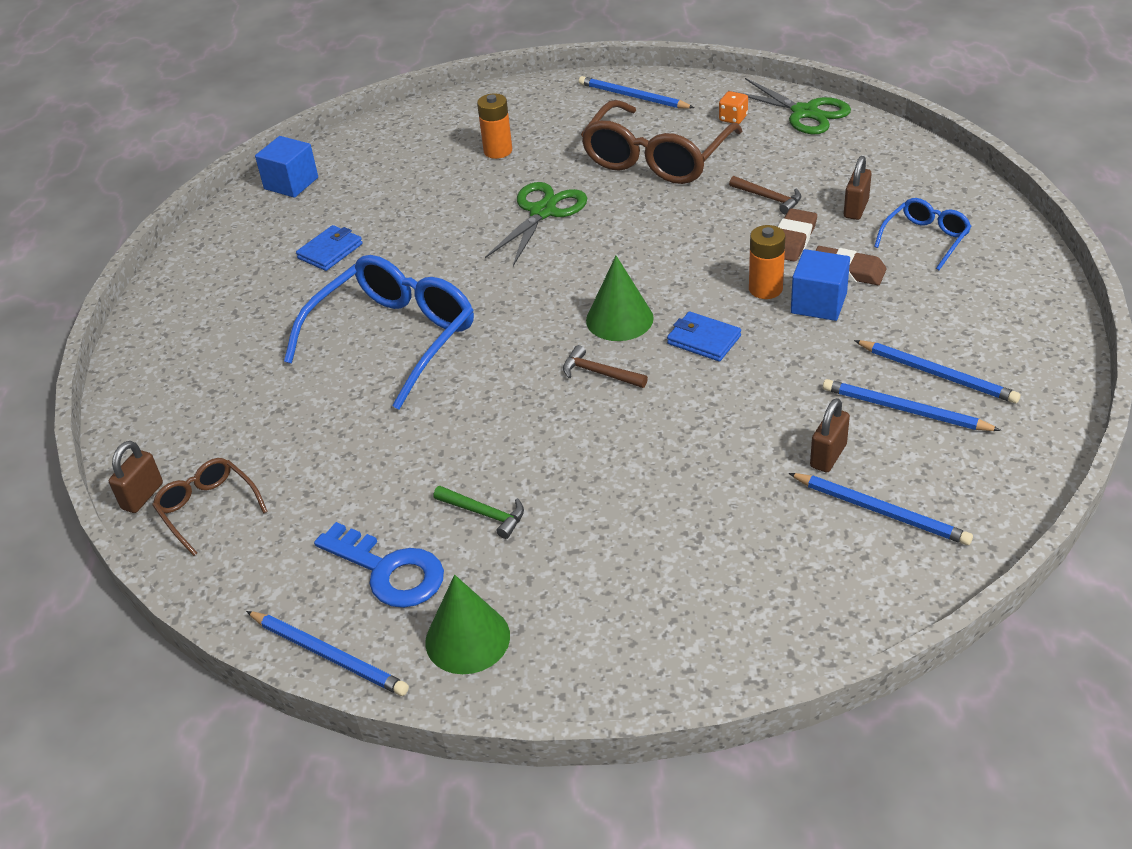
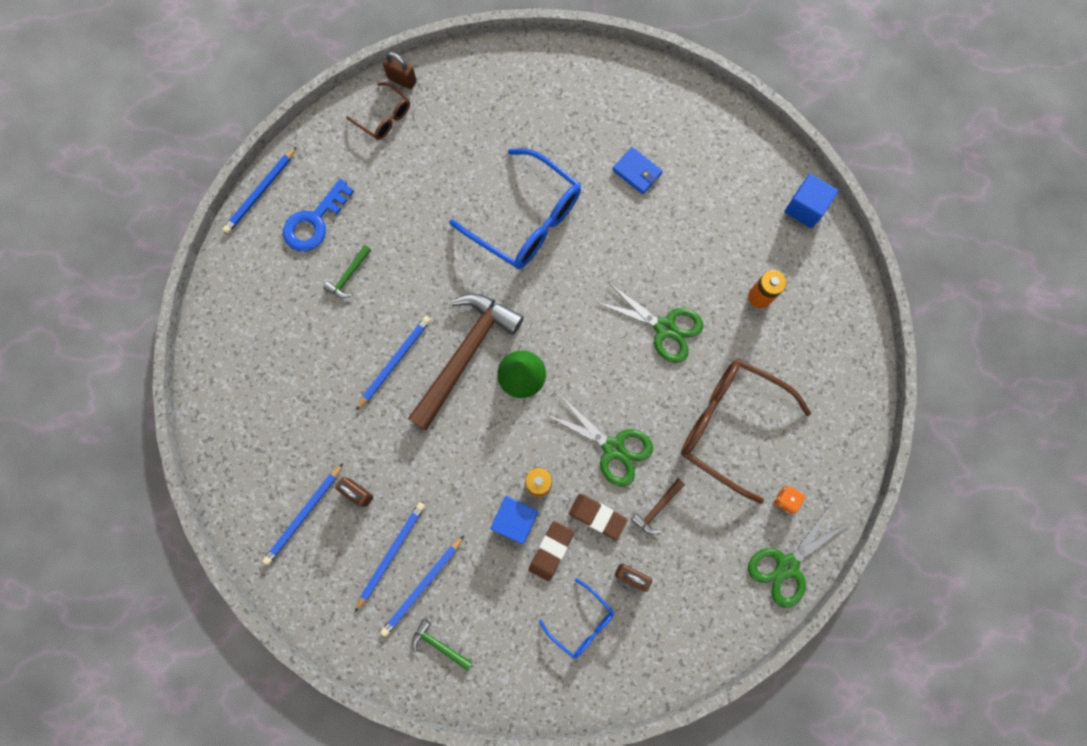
camera: 90 degrees right, 35 degrees up
brown glasses [152,458,268,556] -> brown glasses turned 75 degrees clockwise [346,82,410,140]
blue cube [255,136,318,198] -> blue cube moved to [784,174,839,228]
green cone [425,575,510,674] -> none
brown hammer [563,345,648,388] -> brown hammer [408,293,524,431], size x2.45
blue pencil [579,76,694,109] -> blue pencil moved to [356,316,431,411]
blue wallet [667,311,741,362] -> none
none -> green hammer [412,619,473,671]
none -> green scissors [545,394,653,487]

